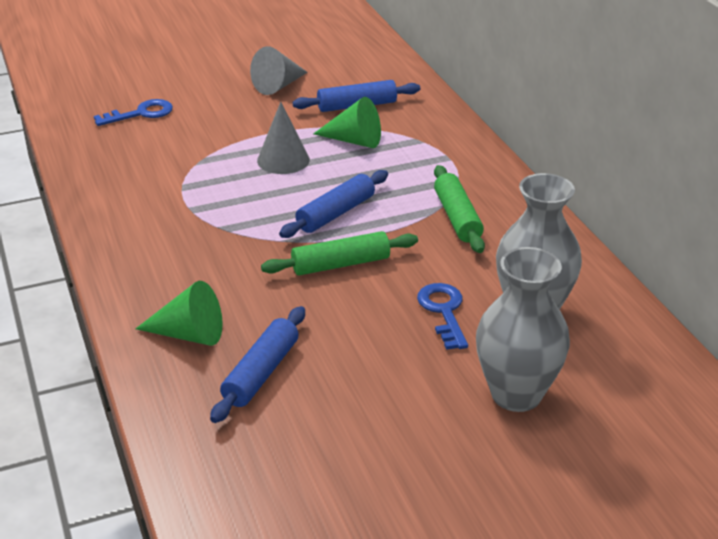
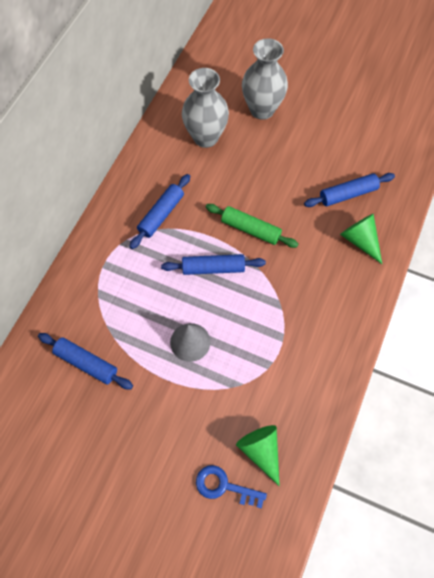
camera: 135 degrees left, 30 degrees up
grey cone [250,46,308,95] -> none
green cone [313,97,381,148] -> green cone moved to [236,425,280,486]
blue key [417,283,468,350] -> none
green rolling pin [434,165,485,253] -> blue rolling pin [129,174,190,249]

